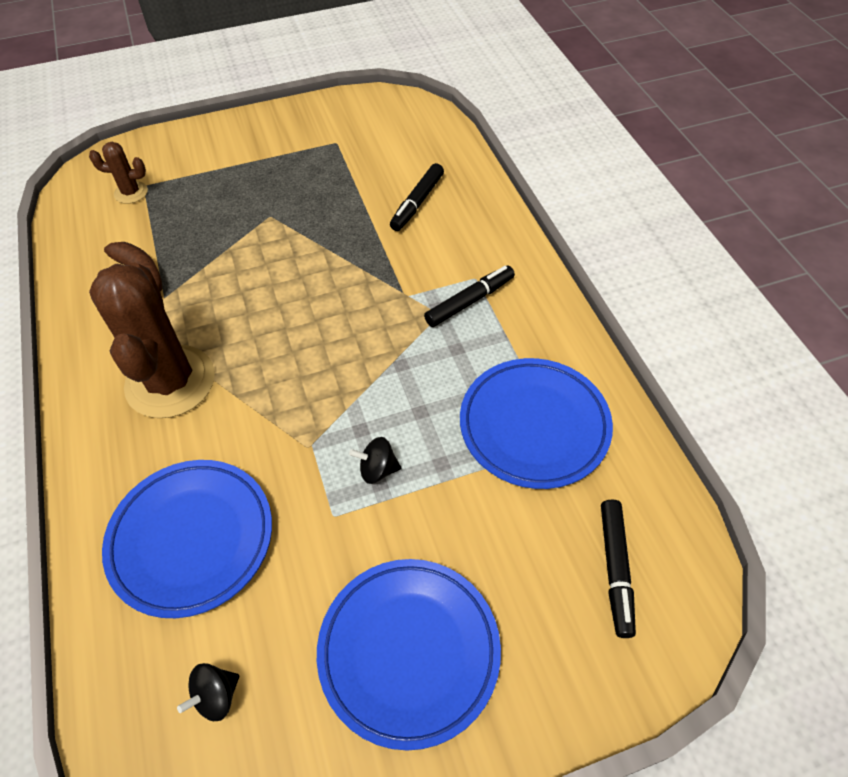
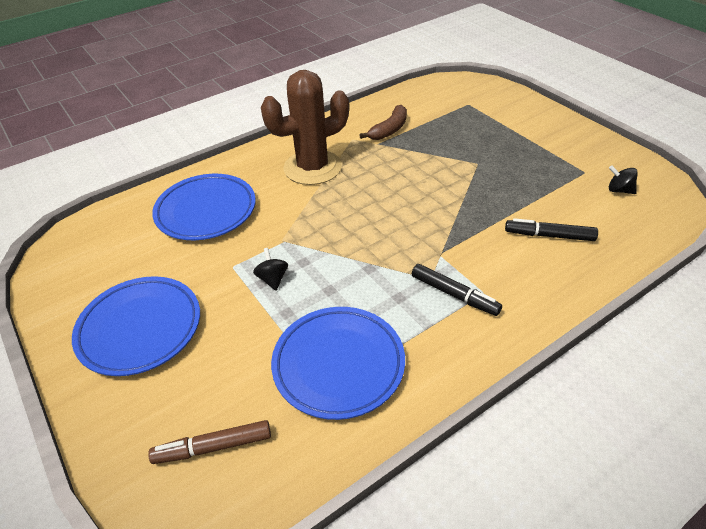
camera: 75 degrees right, 10 degrees down
brown cactus [89,142,148,204] -> none
black spinning top [177,663,239,721] -> black spinning top moved to [609,165,638,194]
black marker [601,500,636,638] -> brown marker [148,420,271,464]

